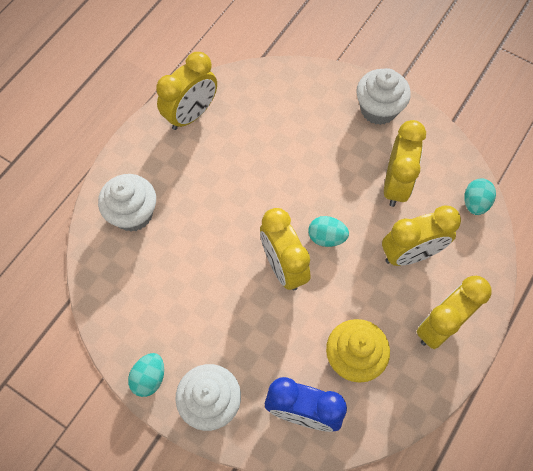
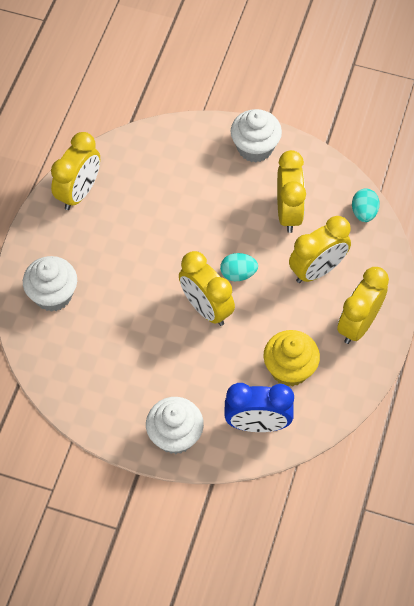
camera: 15 degrees left, 5 degrees down
turquoise egg [128,353,164,397] -> none

